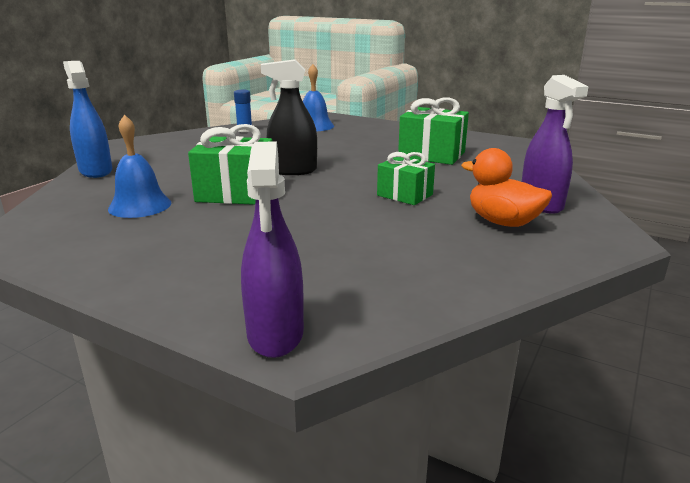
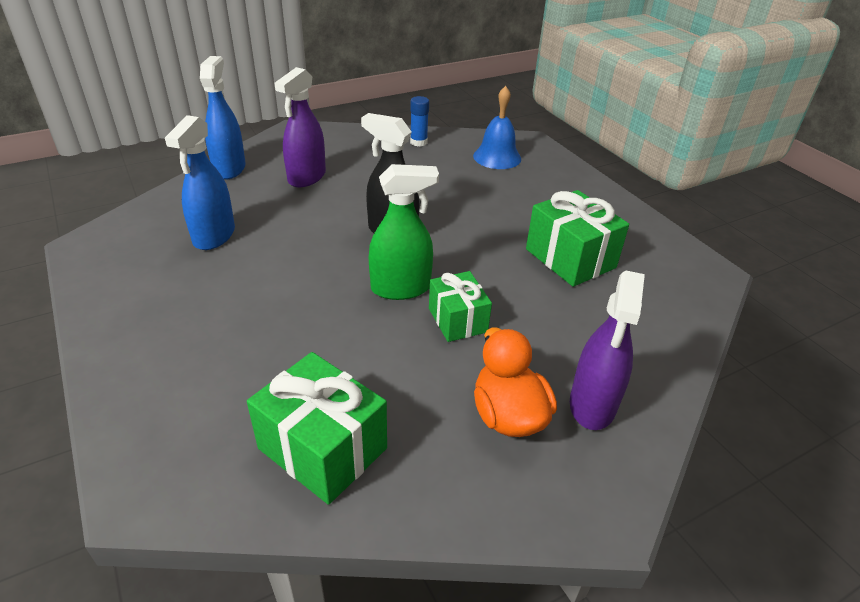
camera: 30 degrees right, 15 degrees up
blue bell [108,115,171,218] -> blue spray bottle [165,115,235,250]
green gift [188,124,273,205] -> green gift moved to [247,352,387,505]
purple spray bottle [241,141,304,358] -> purple spray bottle moved to [274,67,326,187]
none -> green spray bottle [369,164,439,300]

